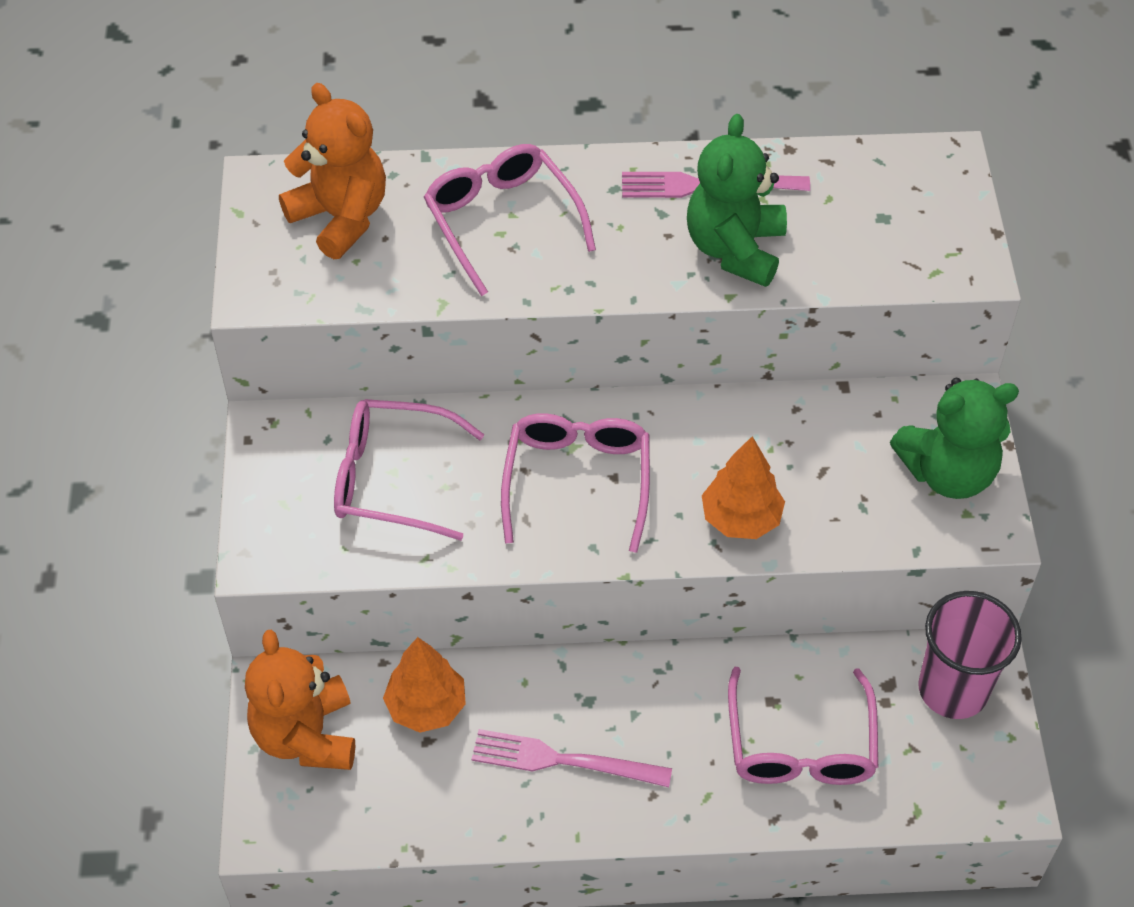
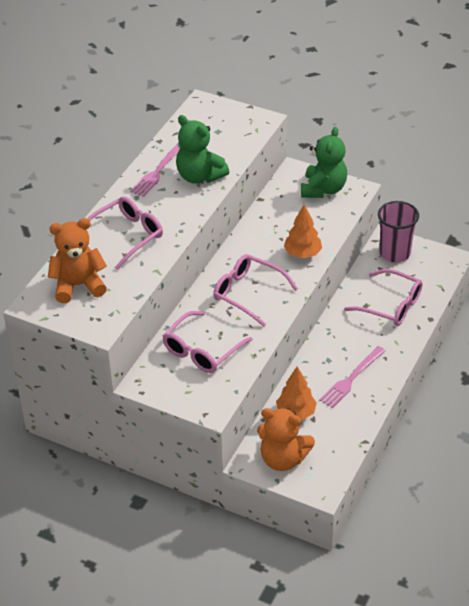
camera: 60 degrees left, 10 degrees down
pink glasses [424,144,596,296] -> pink glasses turned 135 degrees clockwise [87,196,163,270]

